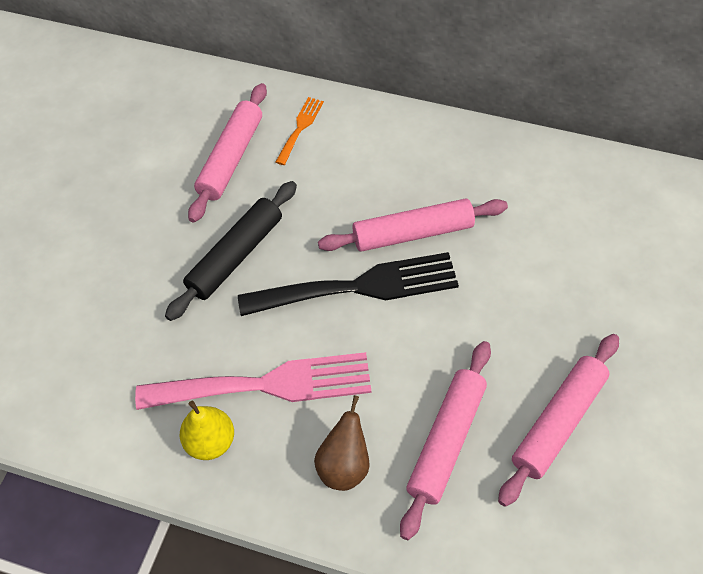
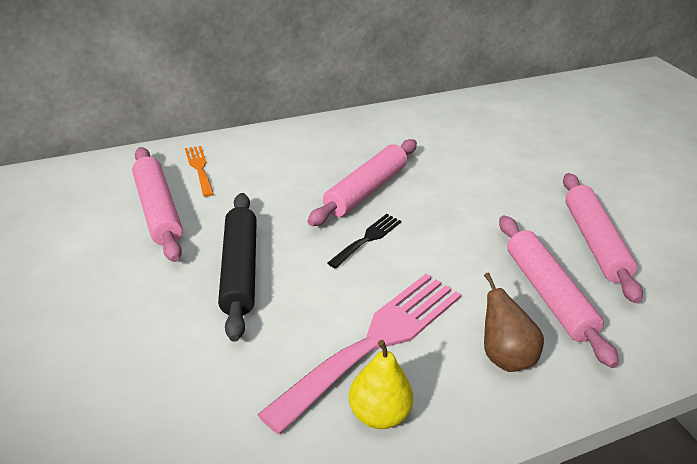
camera: 45 degrees left, 20 degrees down
black fork [238,252,459,316] -> black fork [328,214,401,269], size x0.47

